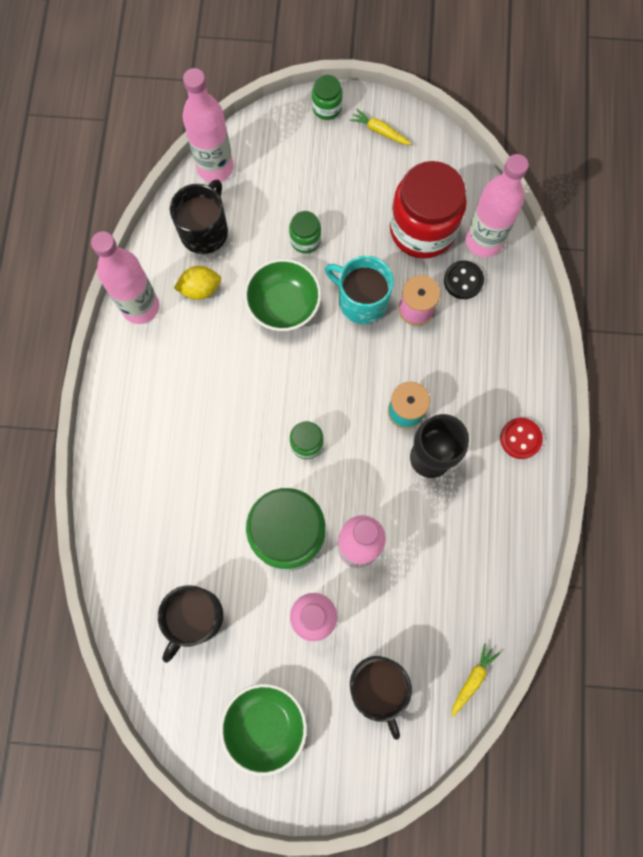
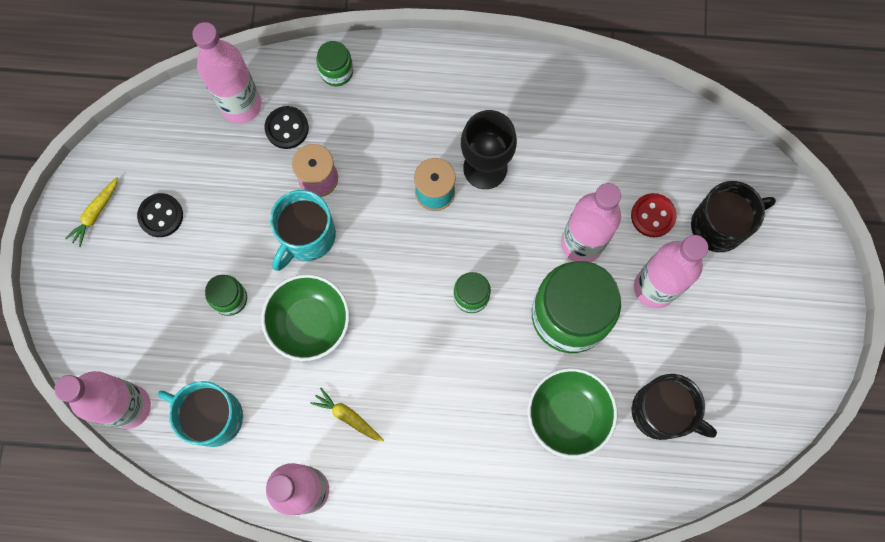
camera: 90 degrees left, 0 degrees up
black mug [170,179,228,254] -> turquoise mug [158,381,243,447]
yellow lemon [174,266,221,300] -> none
green bowl [220,684,307,776] -> green bowl moved to [528,368,618,458]
green jar [312,75,342,120] -> green jar moved to [316,41,353,86]
red jar [390,161,467,259] -> none
yellow carrot [451,643,500,718] -> yellow carrot moved to [310,388,384,442]
red button [500,418,543,459] -> red button moved to [631,193,677,237]
none -> black button [137,193,183,237]

